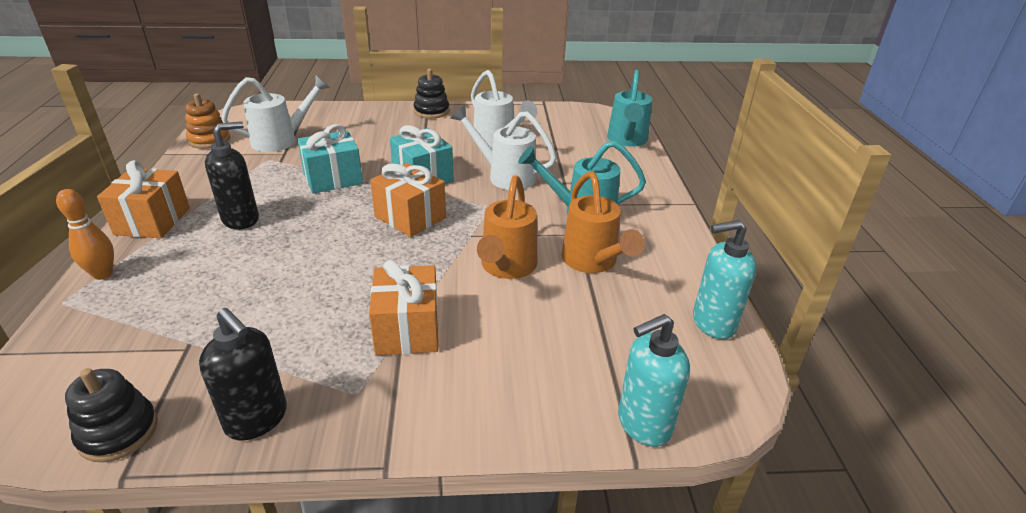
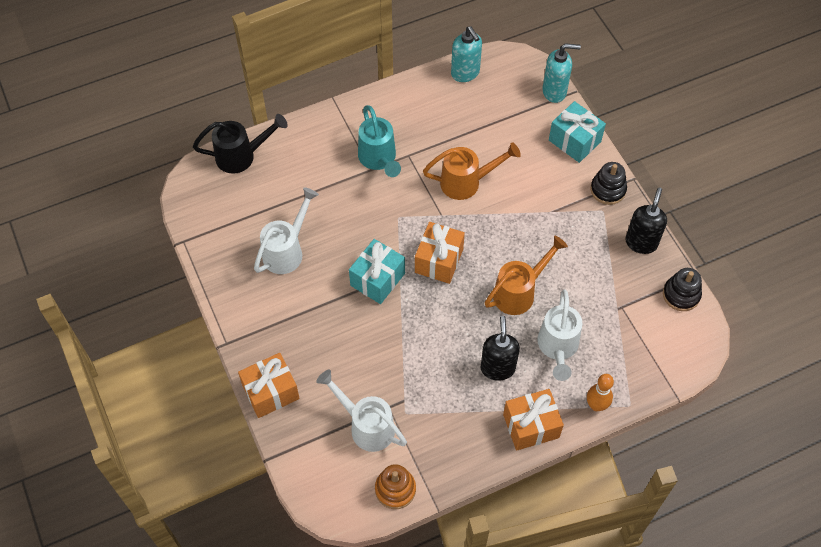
camera: 110 degrees left, 25 degrees up
black soap dispenser [205,121,259,229] -> black soap dispenser turned 60 degrees clockwise [481,316,520,381]
turquoise gift [297,124,363,194] -> turquoise gift moved to [549,101,606,163]
orange gift [369,260,439,355] -> orange gift moved to [238,353,300,418]
black stacking toy [414,69,449,118] -> black stacking toy moved to [590,162,627,205]
white watering can [450,105,557,190] -> white watering can moved to [537,290,582,381]
orange watering can [561,171,645,273] -> orange watering can moved to [485,235,568,315]
turquoise watering can [607,70,652,147] -> black watering can [193,114,288,174]
turquoise soap dispenser [618,314,690,447] -> turquoise soap dispenser turned 45 degrees counterclockwise [543,43,581,103]

